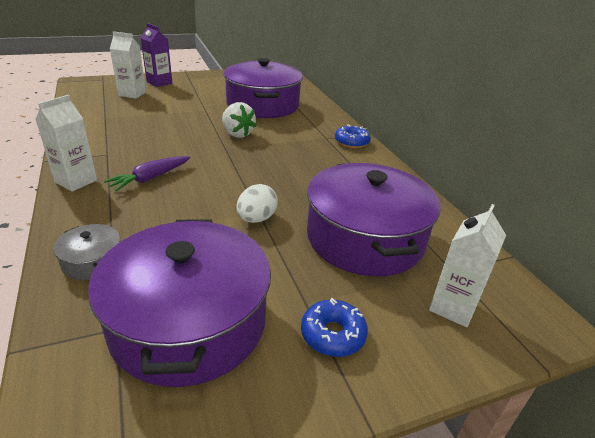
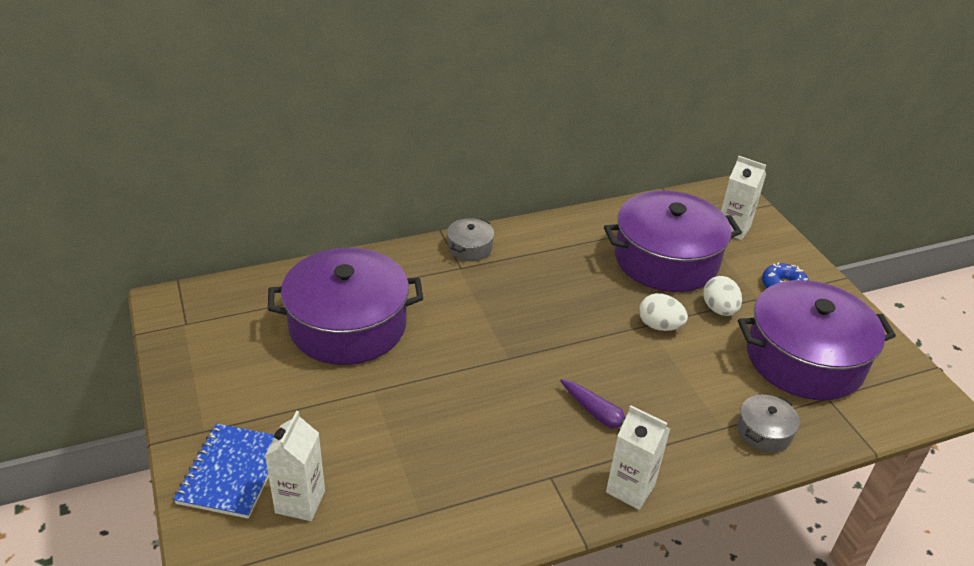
camera: 90 degrees left, 5 degrees up
purple carton [141,23,172,87] -> blue notebook [173,423,274,519]
white strawberry [222,102,256,138] -> none
blue donut [335,125,371,148] -> grey pot [447,218,494,261]
none -> white egg [703,276,742,316]

